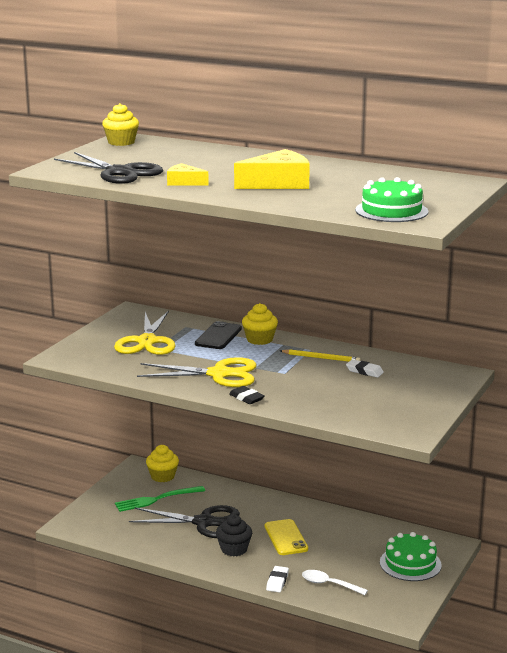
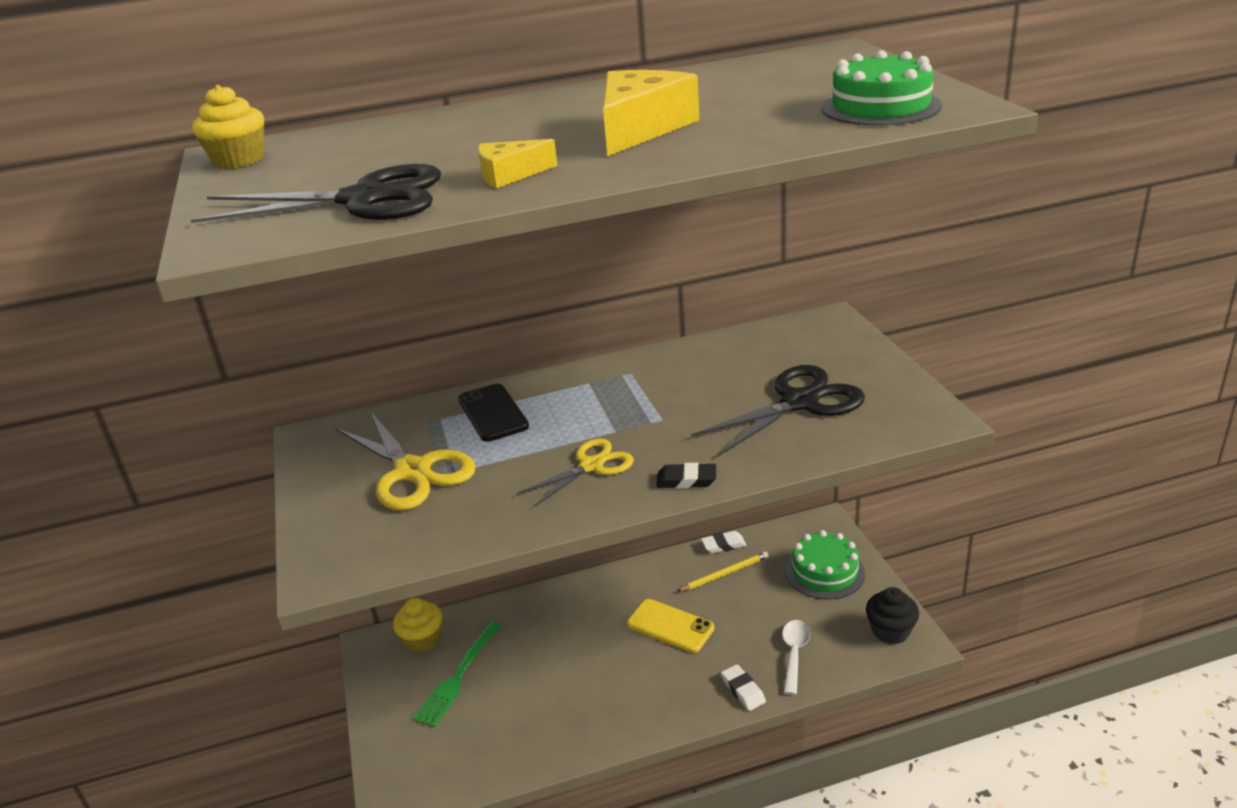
camera: 40 degrees left, 10 degrees up
black scissors [129,505,240,538] -> black scissors moved to [691,365,865,456]
yellow scissors [137,357,257,387] -> yellow scissors [517,439,634,508], size x0.63
black cupcake [216,515,252,557] -> black cupcake moved to [866,587,919,644]
yellow cupcake [242,303,278,345] -> none
yellow pencil [280,349,361,362] -> yellow pencil moved to [677,551,769,592]
white spoon [302,570,368,595] -> white spoon turned 120 degrees clockwise [782,620,810,695]
white eraser [346,359,384,378] -> white eraser moved to [701,531,747,553]

